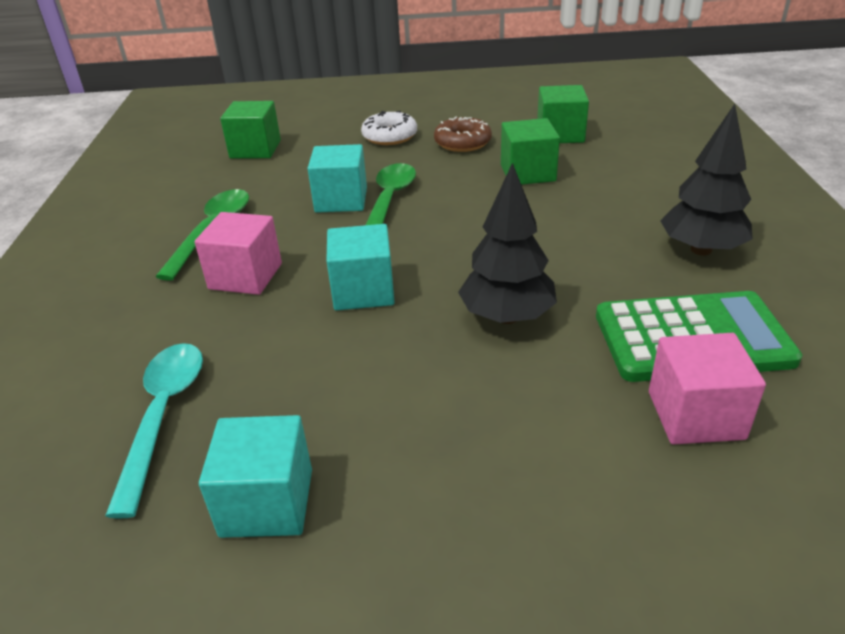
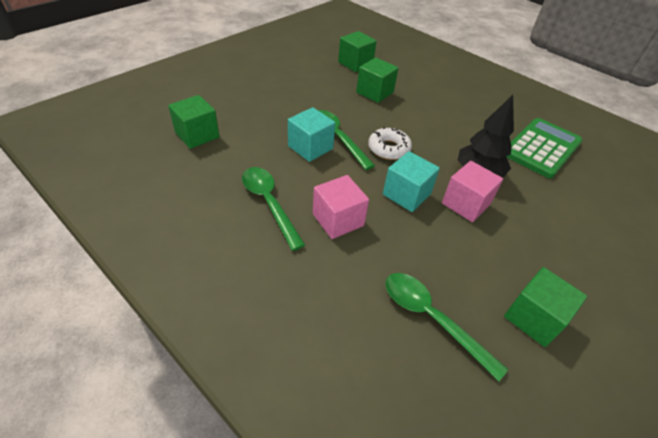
camera: 50 degrees left, 10 degrees up
turquoise spoon [105,343,203,519] -> green spoon [385,273,508,382]
turquoise cube [199,415,312,538] -> green cube [504,267,587,347]
white donut [361,111,417,145] -> white donut moved to [368,127,412,160]
brown donut [434,117,492,152] -> none
pink cube [649,333,766,445] -> pink cube moved to [442,161,503,222]
black tree [660,104,753,256] -> none

